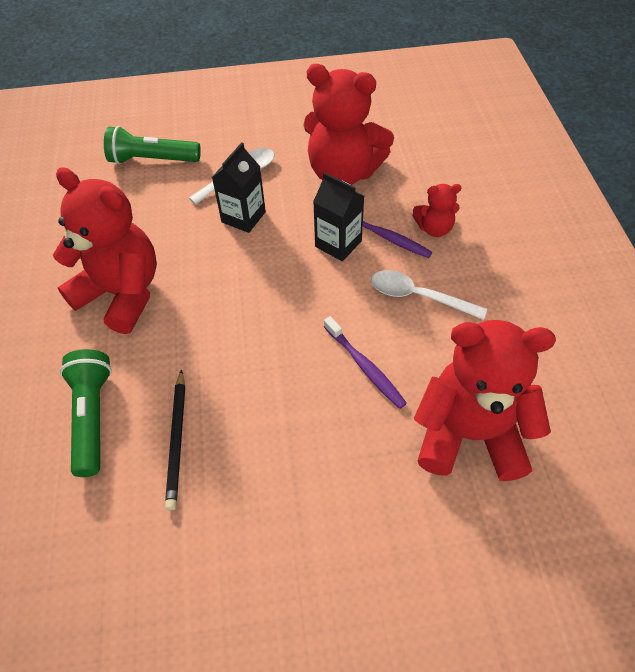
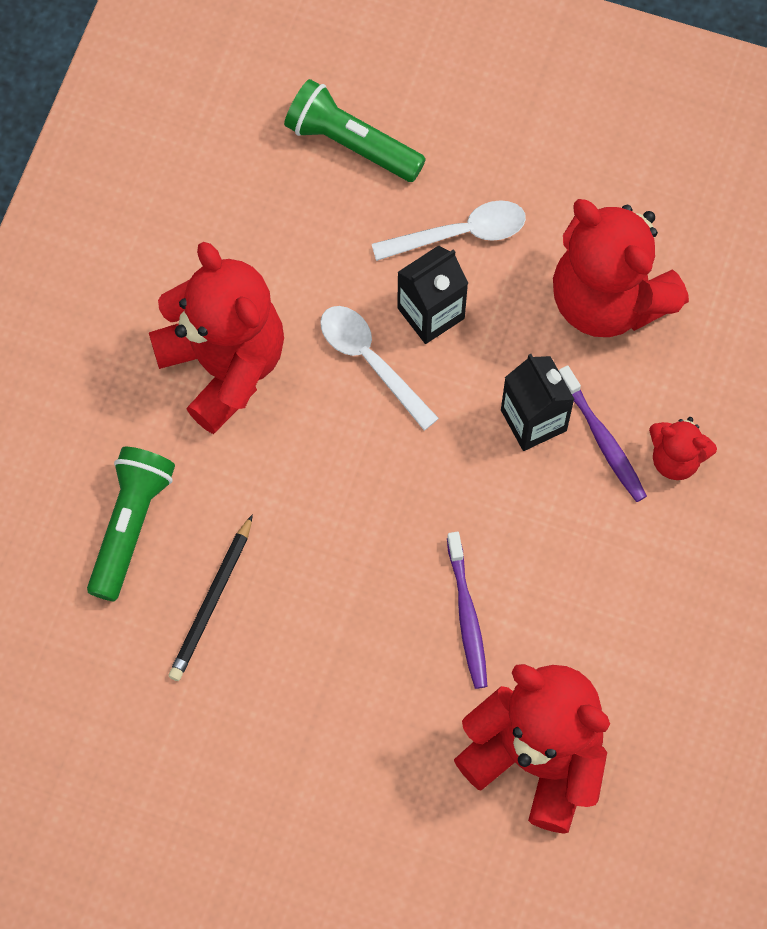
camera: 25 degrees right, 15 degrees up
white spoon [371,270,487,320] -> white spoon moved to [320,306,439,430]

